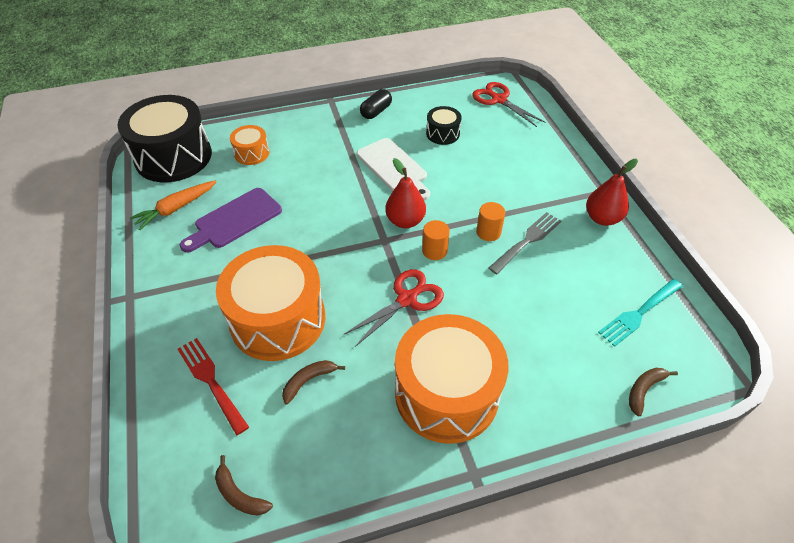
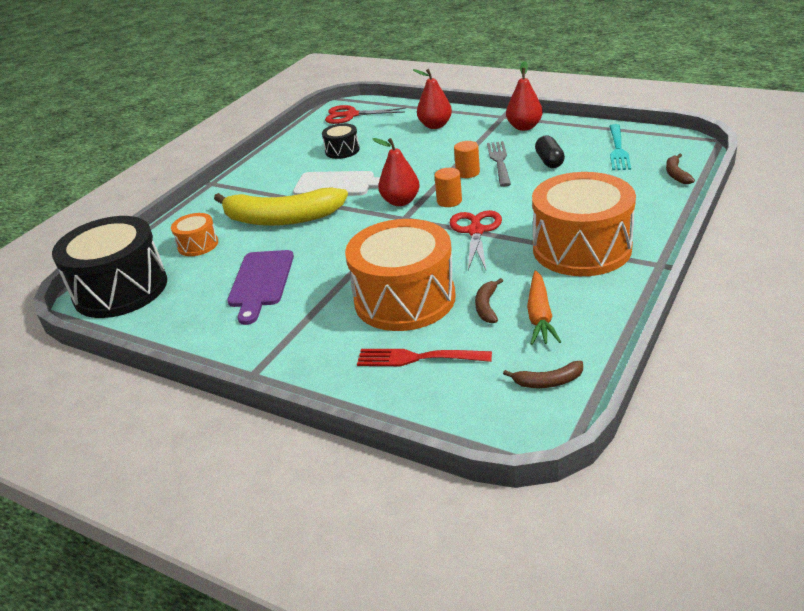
camera: 40 degrees left, 15 degrees down
orange carrot [129,180,217,230] -> orange carrot moved to [527,271,561,345]
black capsule [360,89,392,119] -> black capsule moved to [535,135,565,168]
none -> yellow banana [214,187,348,226]
none -> red pear [413,69,452,129]

